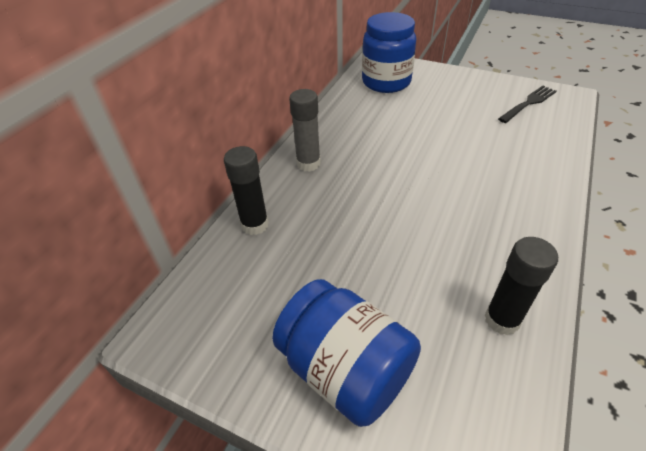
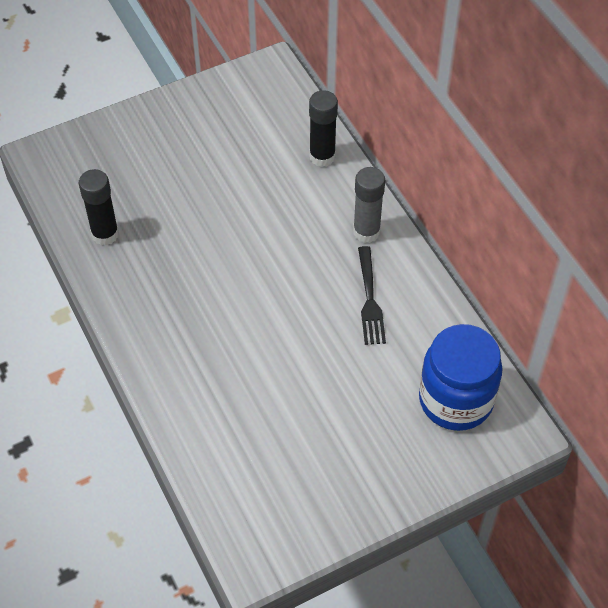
camera: 125 degrees right, 10 degrees up
blue jar [272,279,421,427] -> none
black fork [498,86,556,123] -> black fork moved to [358,246,386,345]

